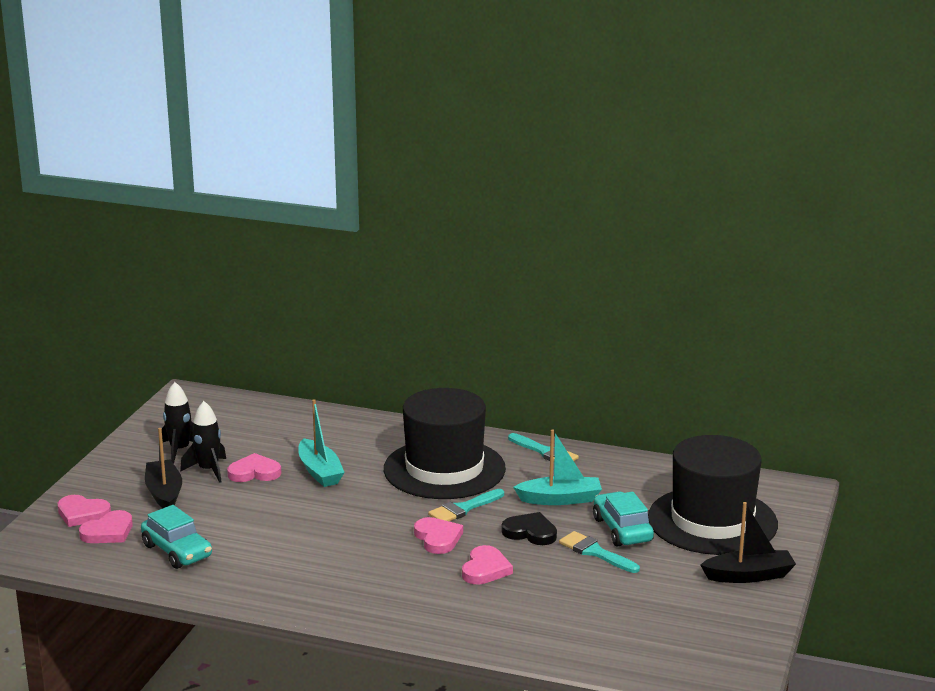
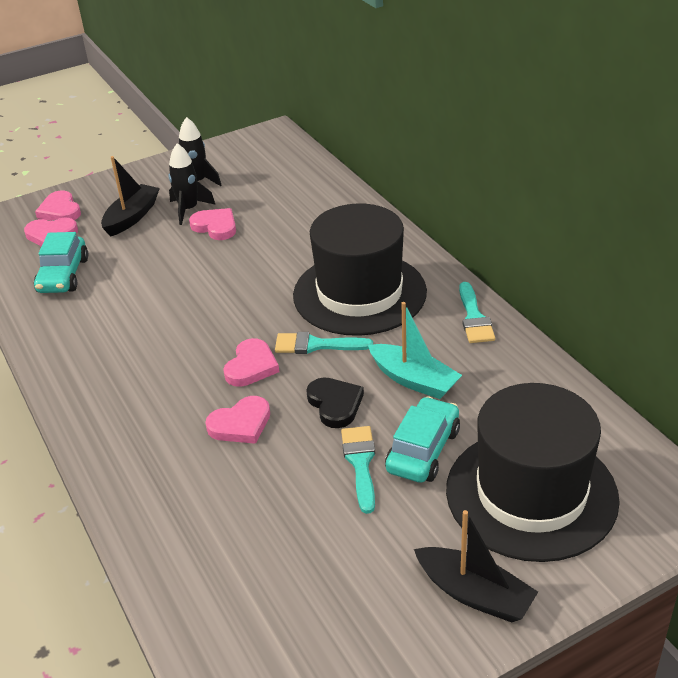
camera: 45 degrees right, 15 degrees up
turquoise boat [298,399,345,487] -> none

